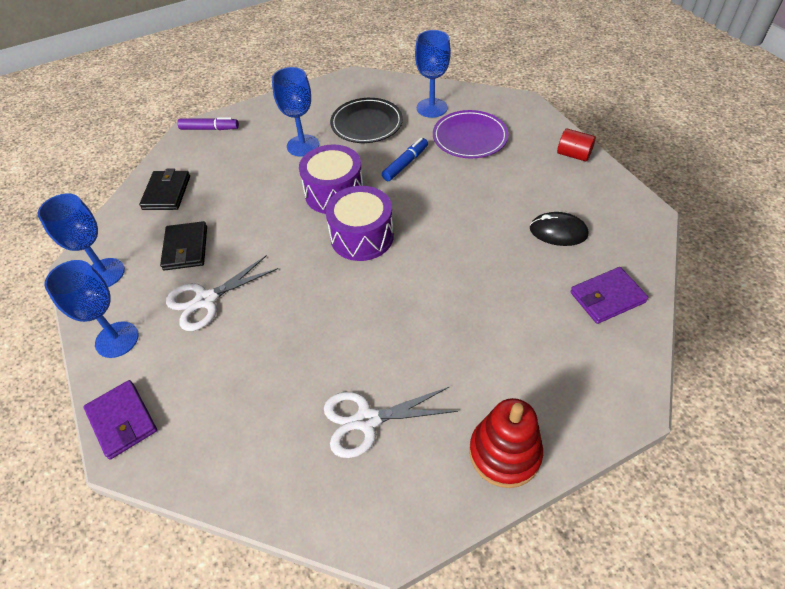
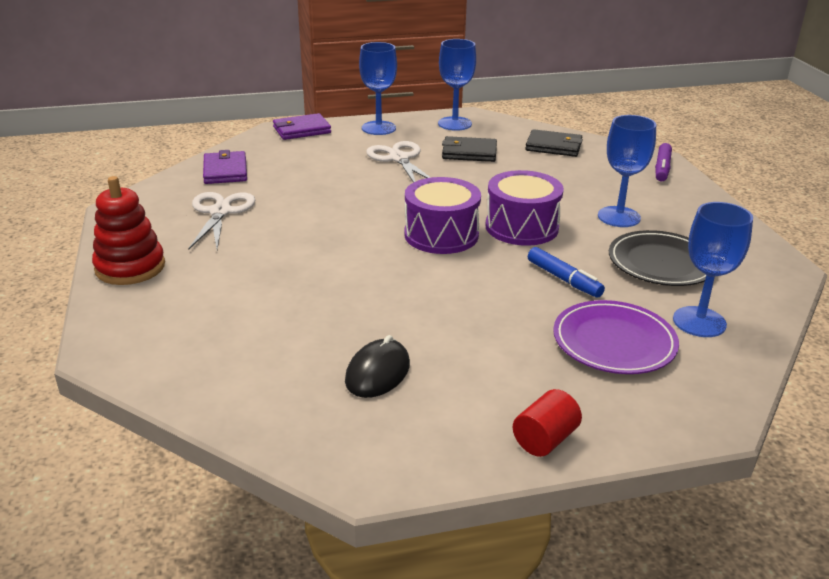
camera: 100 degrees right, 20 degrees down
purple wallet [570,267,648,324] -> purple wallet moved to [203,150,247,184]

